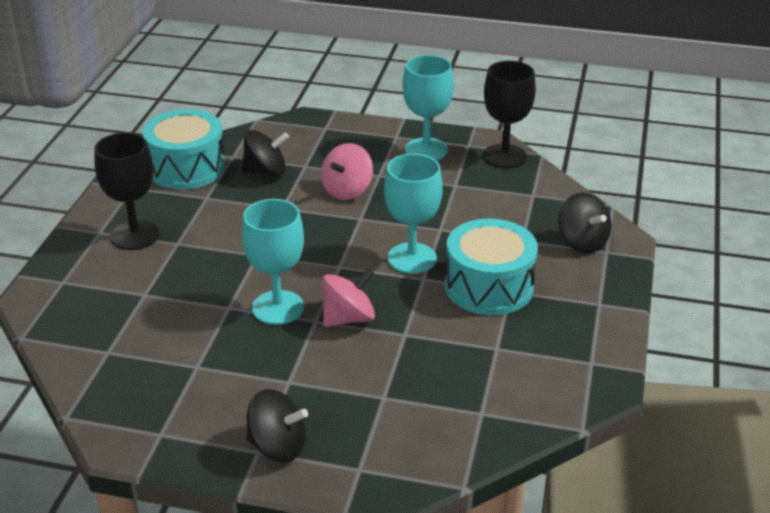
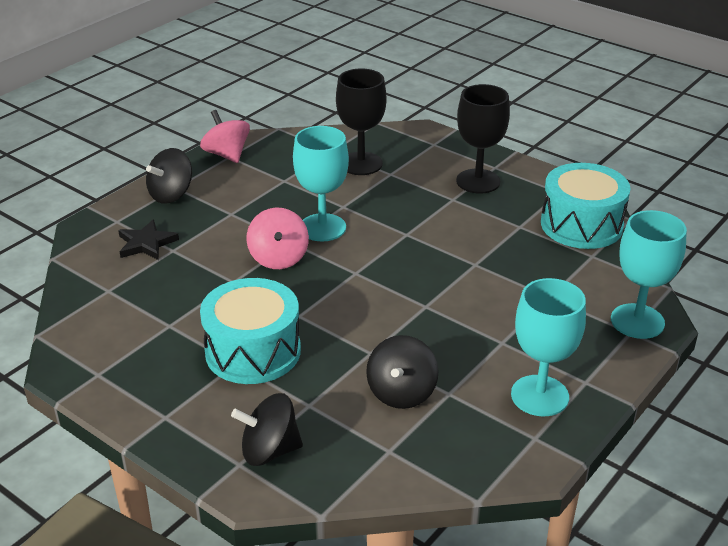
camera: 115 degrees right, 0 degrees up
black spinning top [241,130,289,176] -> black spinning top moved to [366,335,438,409]
pink spinning top [321,143,373,200] -> pink spinning top moved to [200,110,250,163]
turquoise goblet [384,154,443,274] -> turquoise goblet moved to [611,210,687,339]
black goblet [483,61,536,168] -> black goblet moved to [336,69,386,175]
none -> black star [118,219,179,260]

